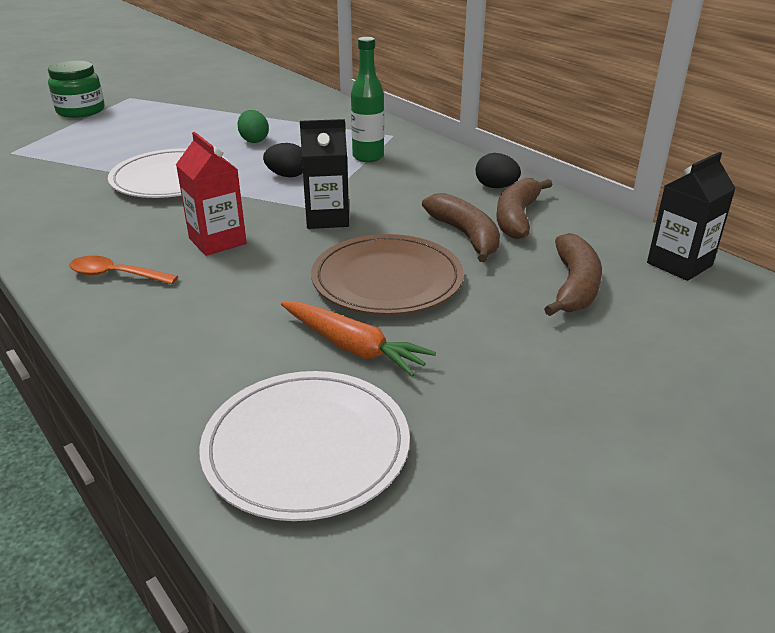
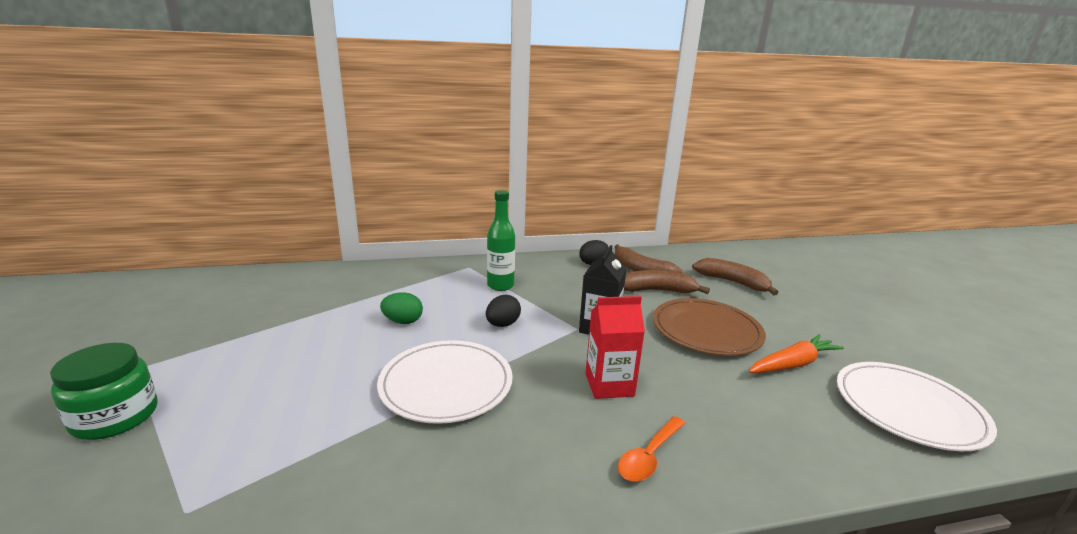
camera: 65 degrees left, 10 degrees down
black carton [647,152,736,281] -> none

